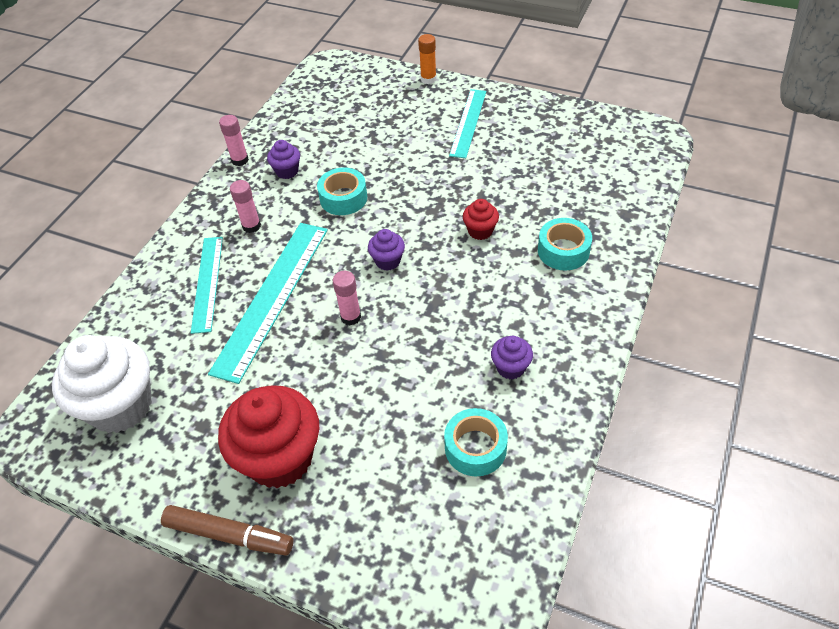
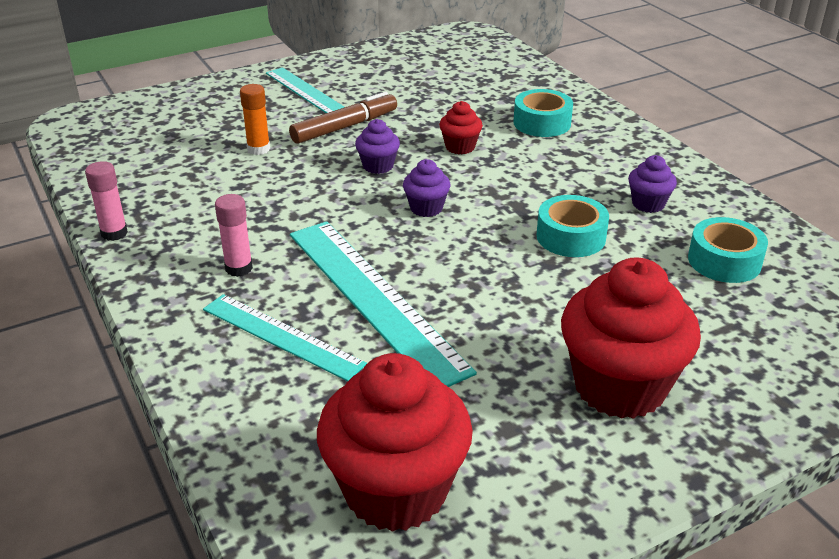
camera: 55 degrees left, 15 degrees down
white cupcake [52,335,152,433] -> red cupcake [317,353,473,532]
brown marker [161,505,293,556] -> brown marker moved to [289,92,397,144]
purple cupcake [267,140,300,179] -> purple cupcake moved to [355,119,400,174]
turquoise tape [317,168,367,215] -> turquoise tape moved to [537,195,609,257]
pink glue stick [333,271,361,325] -> none
orange glue stick [418,34,437,84] -> orange glue stick moved to [240,84,270,155]

